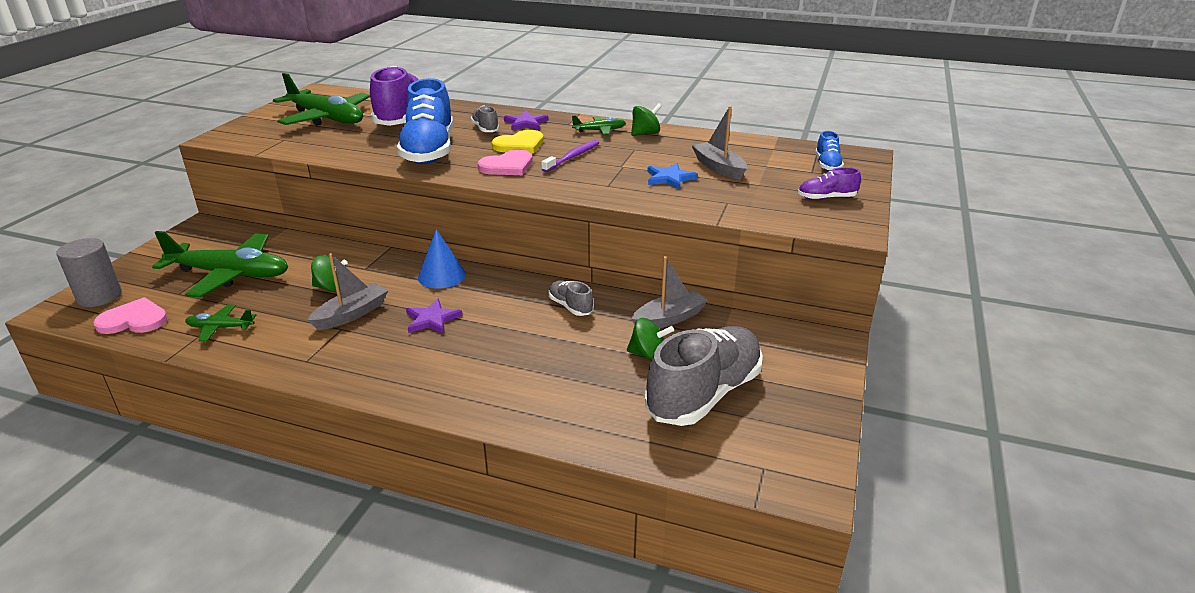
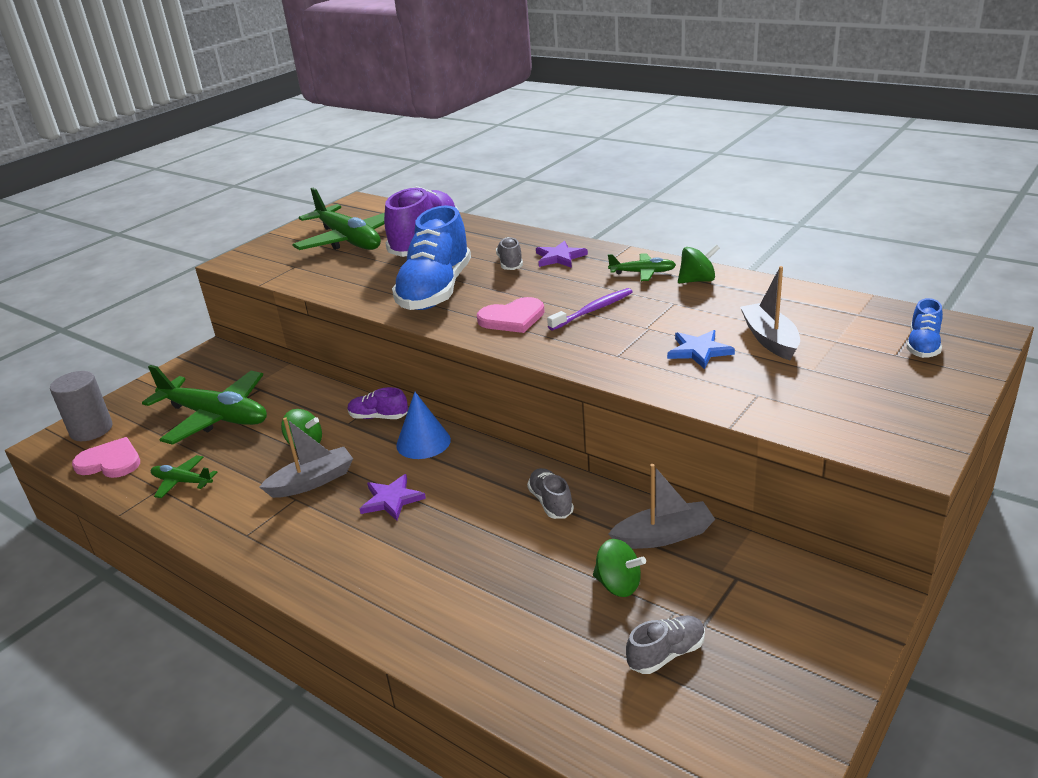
camera: 20 degrees right, 0 degrees up
yellow heart [492,130,543,153] -> none
grey shoe [645,326,763,426] -> grey shoe [626,616,705,674], size x0.45
purple shoe [798,167,861,200] -> purple shoe moved to [348,387,408,419]

